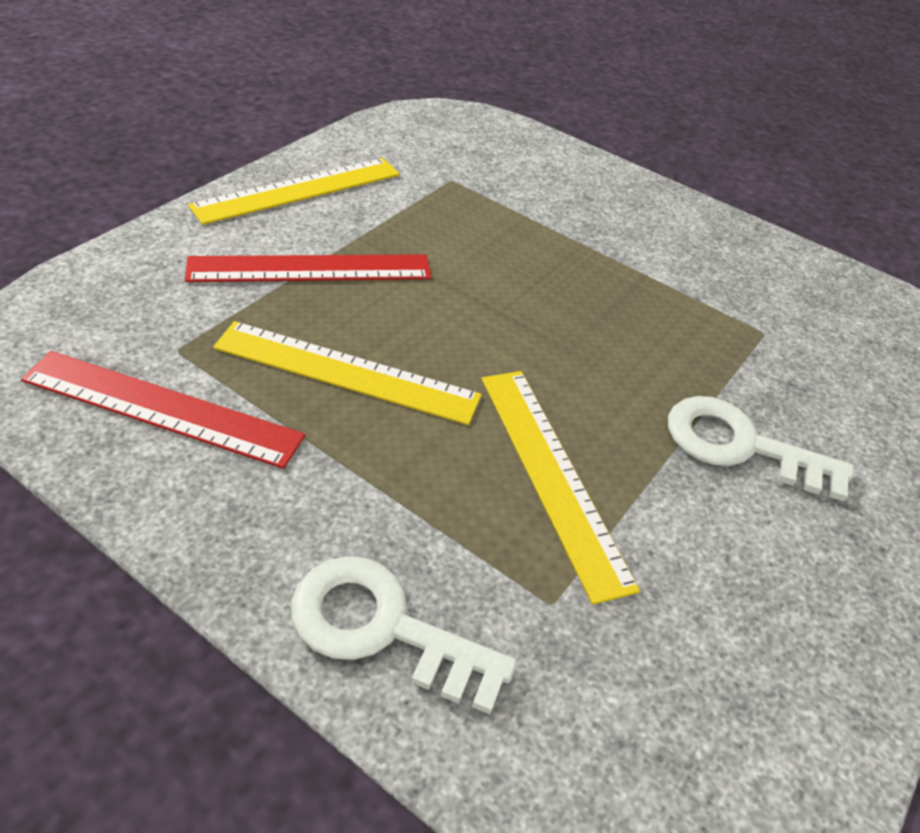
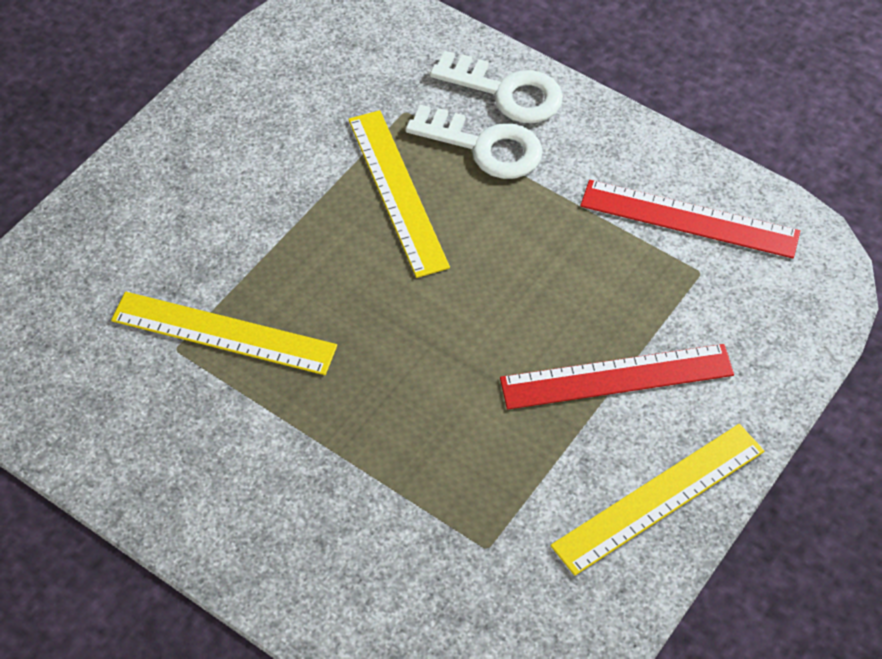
camera: 175 degrees left, 10 degrees up
yellow ruler [213,321,482,425] -> yellow ruler moved to [111,292,337,375]
white key [668,396,854,502] -> white key moved to [405,105,543,179]

